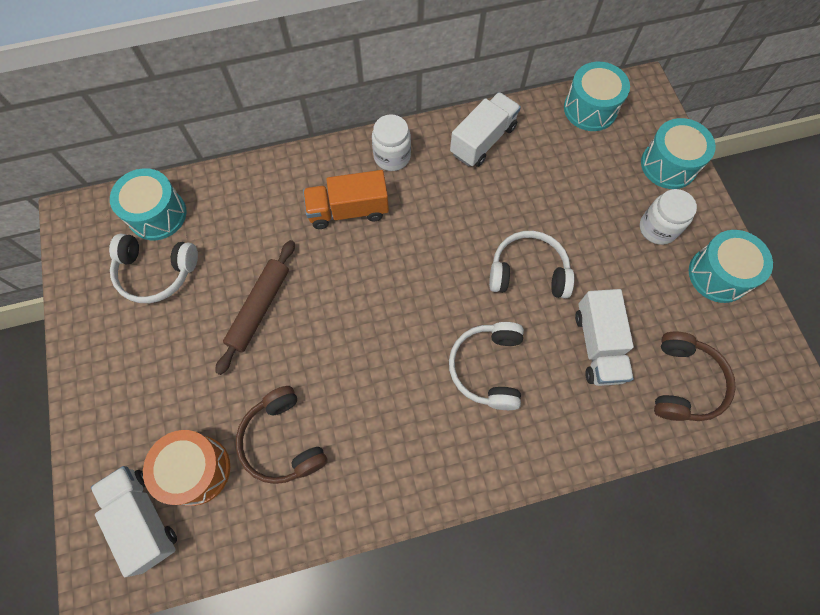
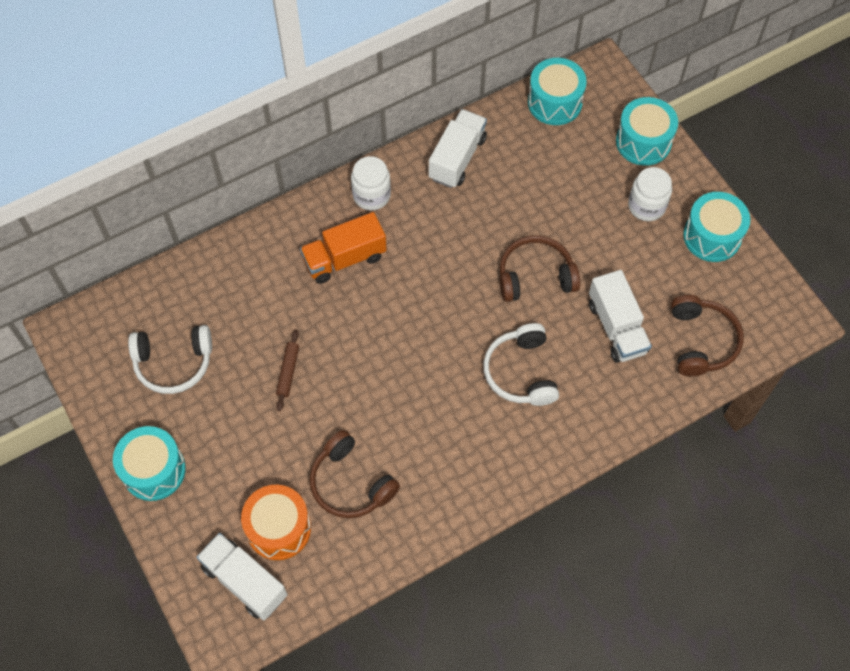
camera: 15 degrees left, 5 degrees down
turquoise drum [110,168,187,240] -> turquoise drum moved to [113,426,186,501]
brown rolling pin [215,240,295,375] -> brown rolling pin [276,329,299,411], size x0.59
white headphones [489,231,574,298] -> brown headphones [499,236,580,302]

